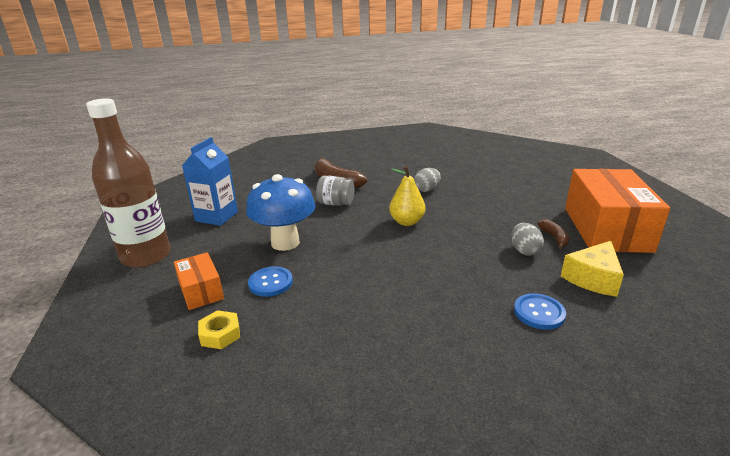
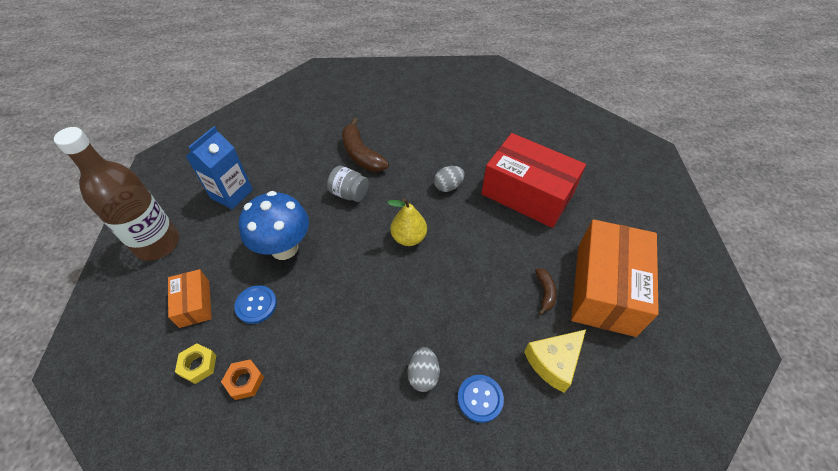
camera: 10 degrees right, 25 degrees up
grey egg [511,223,544,256] -> grey egg moved to [407,347,440,392]
none -> orange nut [221,359,264,400]
none -> red box [481,133,586,228]

